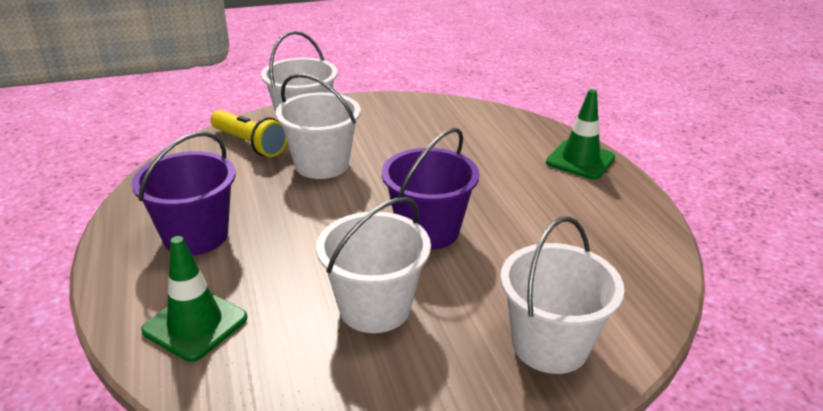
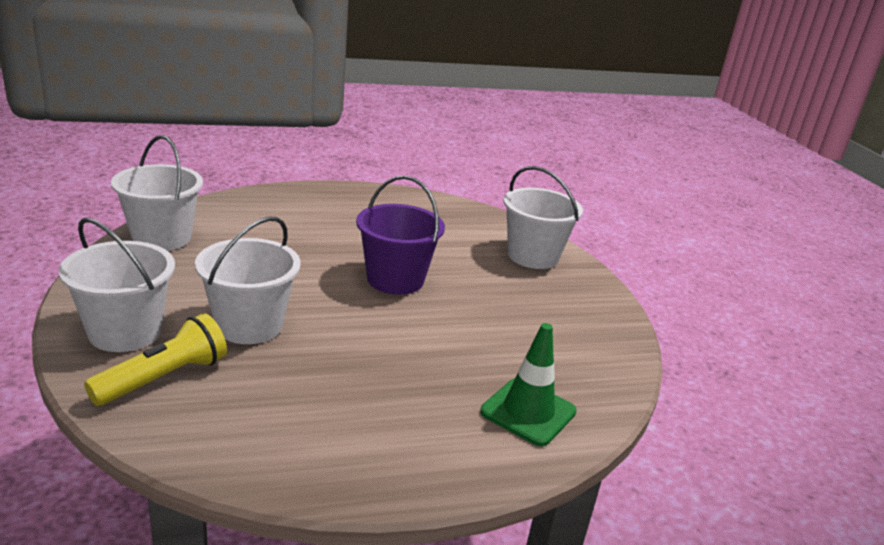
camera: 90 degrees left, 5 degrees down
purple bucket [131,132,235,255] -> none
white bucket [316,197,431,333] -> white bucket moved to [111,135,203,251]
green traffic cone [546,89,615,179] -> none

